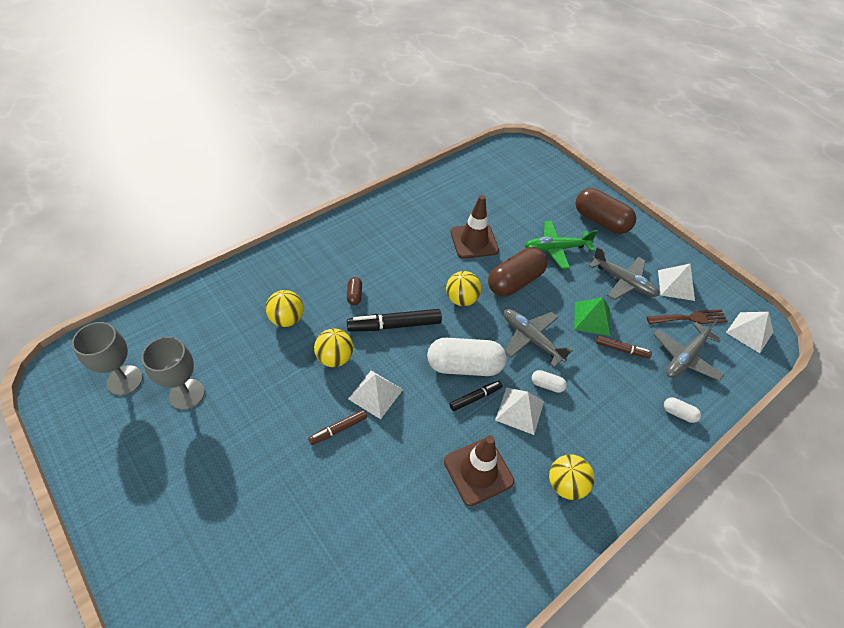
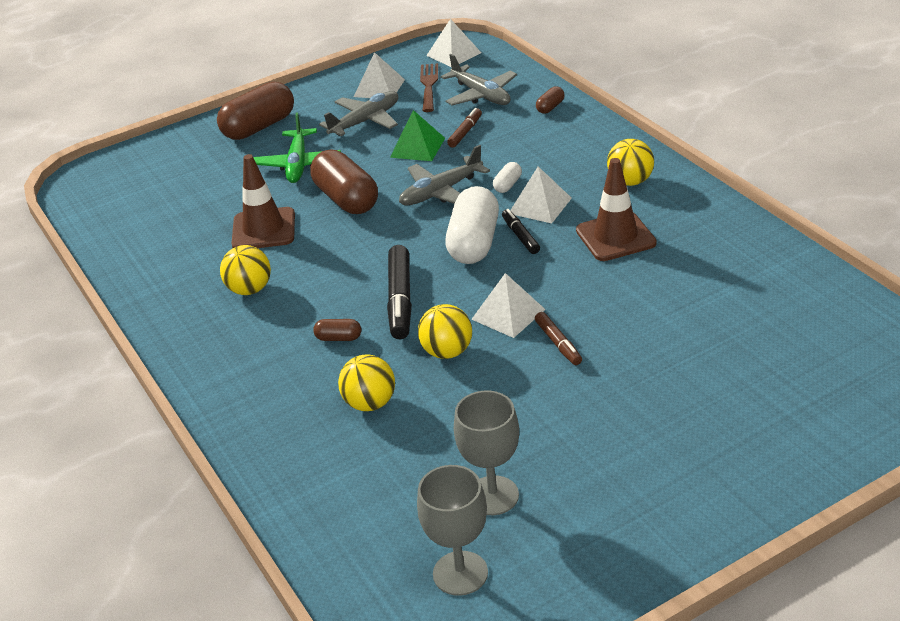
camera: 75 degrees left, 15 degrees down
yellow ball [446,271,481,306] -> yellow ball moved to [220,245,271,295]
white capsule [664,397,701,423] -> brown capsule [536,86,565,114]

